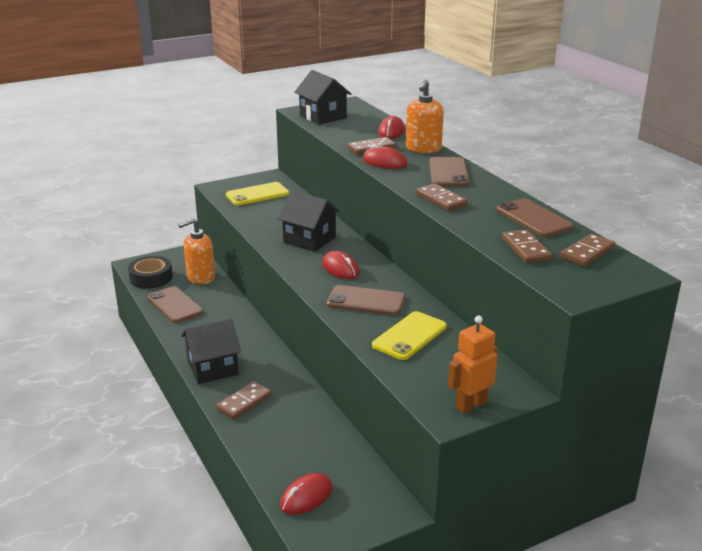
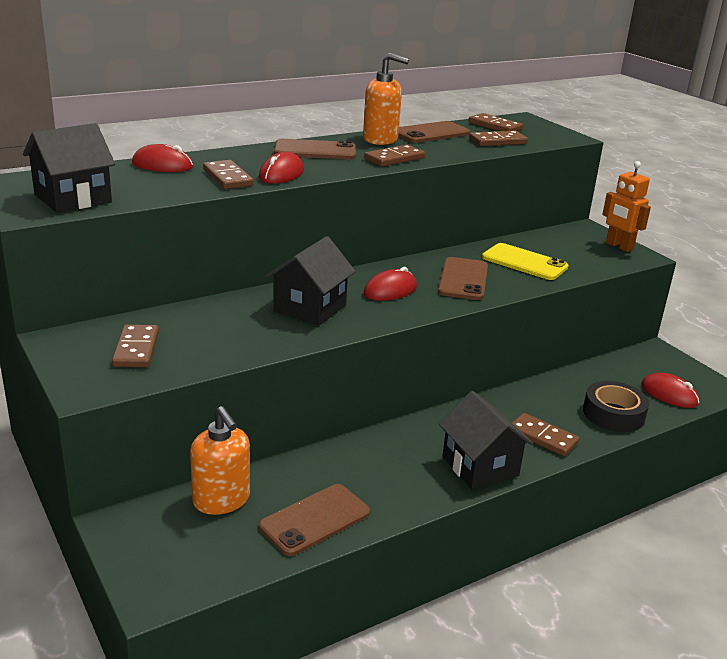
camera: 95 degrees left, 0 degrees up
black tape [128,256,173,289] -> black tape moved to [583,381,649,432]
yellow phone [226,182,289,206] -> brown domino [112,324,159,367]
orange soap dispenser [406,80,444,153] -> orange soap dispenser moved to [363,53,409,145]

